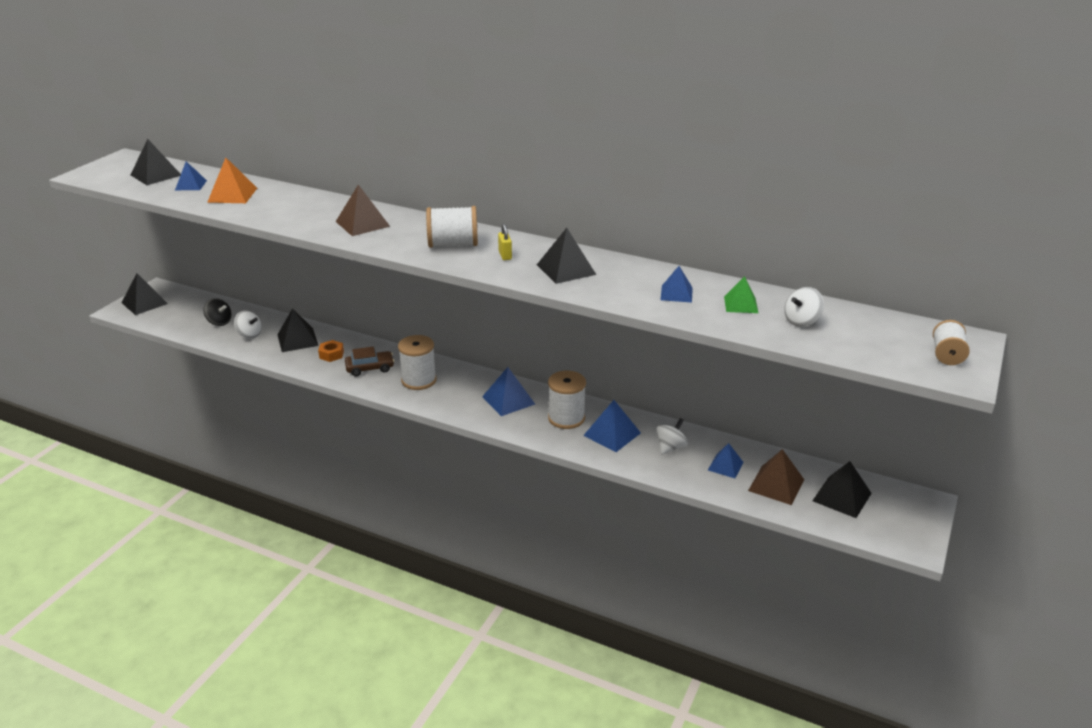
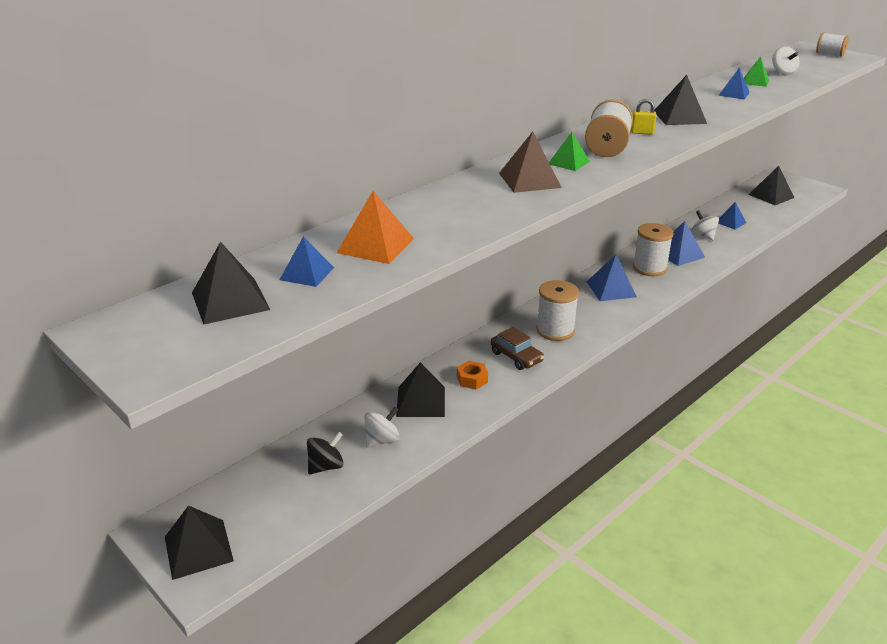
camera: 70 degrees left, 0 degrees up
brown car [345,347,394,376] -> brown car turned 135 degrees clockwise [491,327,544,370]
brown pyramid [748,449,804,505] -> none
none -> green pyramid [549,132,590,171]

